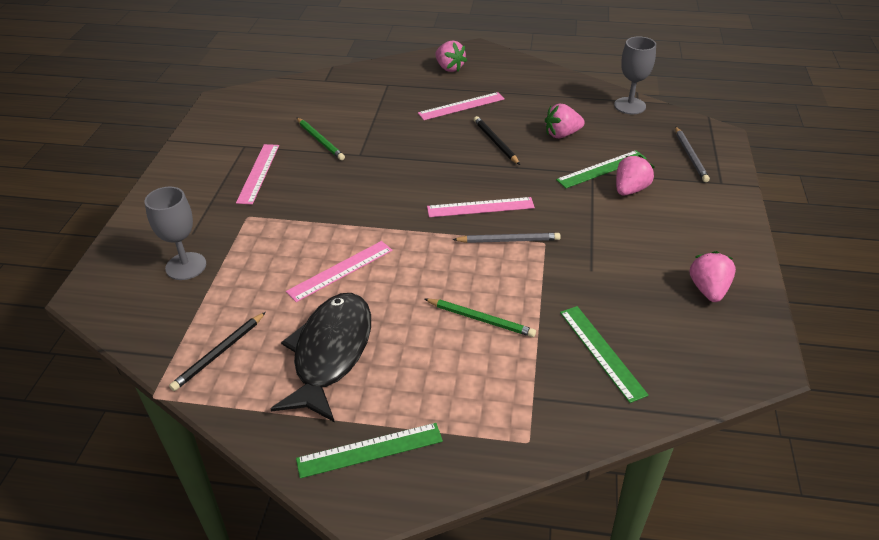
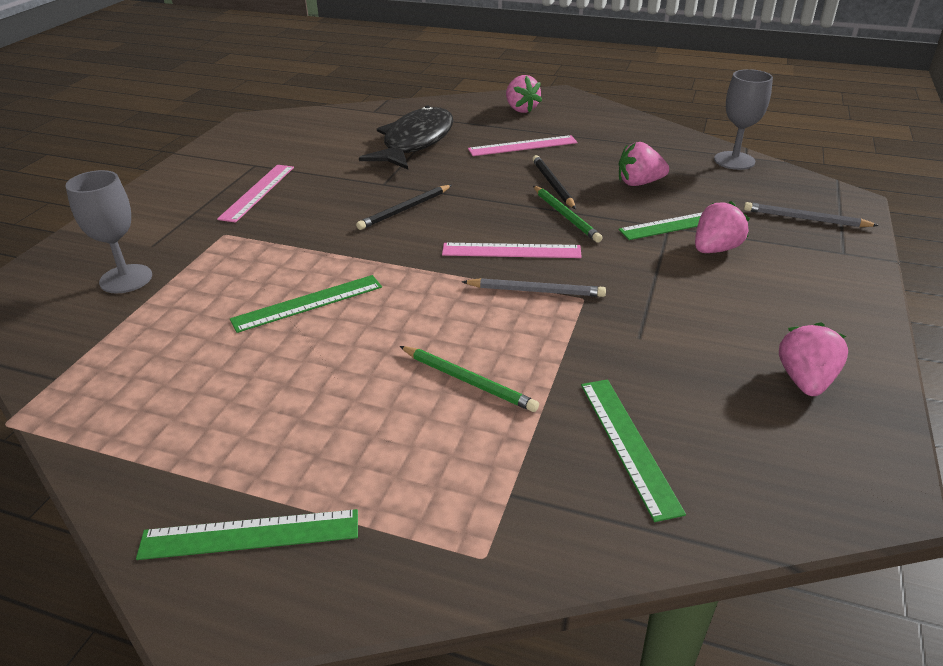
camera: 10 degrees right, 5 degrees down
black pencil [169,312,266,391] -> black pencil moved to [356,185,452,230]
black fish [271,293,371,422] -> black fish moved to [359,106,454,169]
pink ruler [286,241,393,302] -> green ruler [230,275,382,333]
green pencil [296,117,345,160] -> green pencil moved to [533,186,603,242]
grey pencil [675,126,710,182] -> grey pencil turned 105 degrees clockwise [744,202,879,227]

